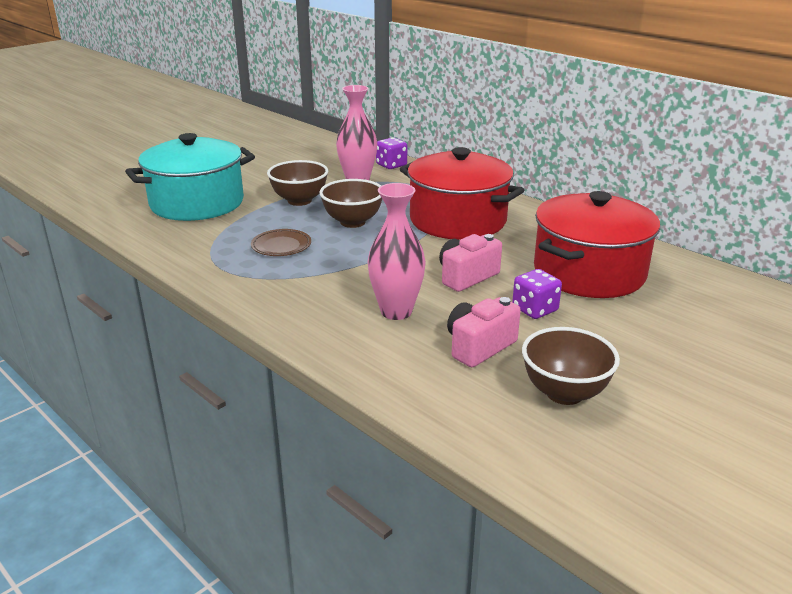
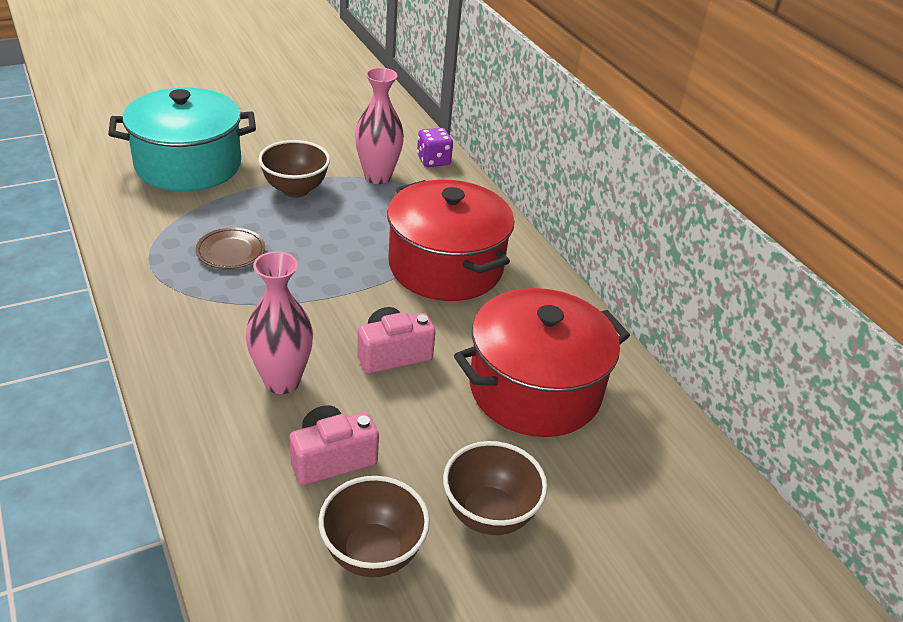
camera: 15 degrees right, 10 degrees up
brown bowl [319,179,382,228] -> brown bowl moved to [443,441,548,535]
purple dice [512,269,562,319] -> none

